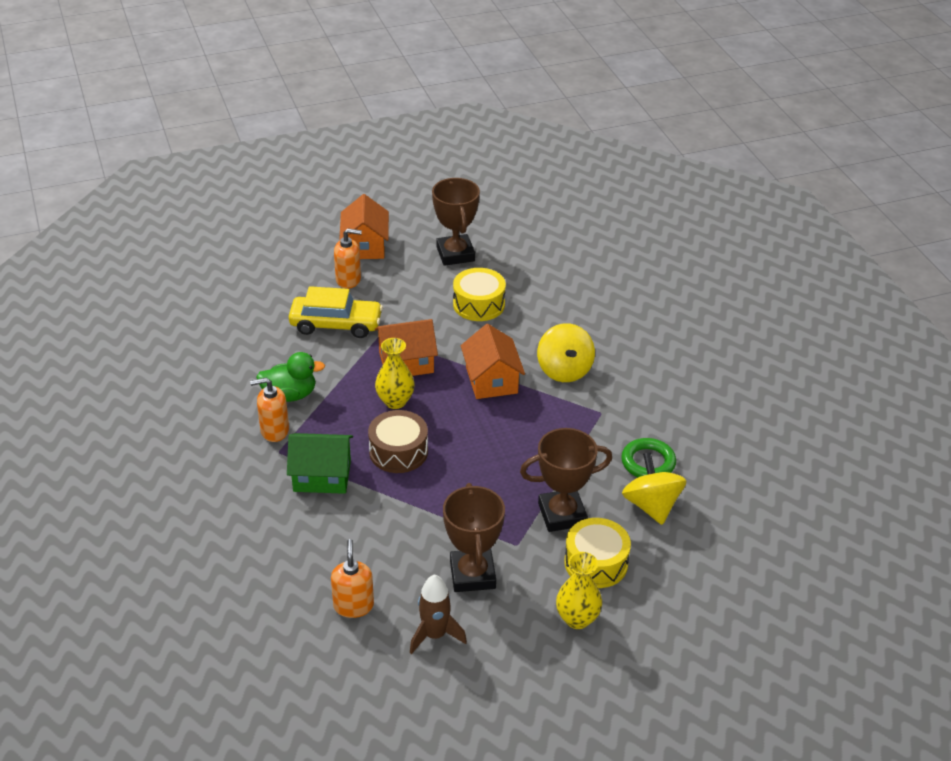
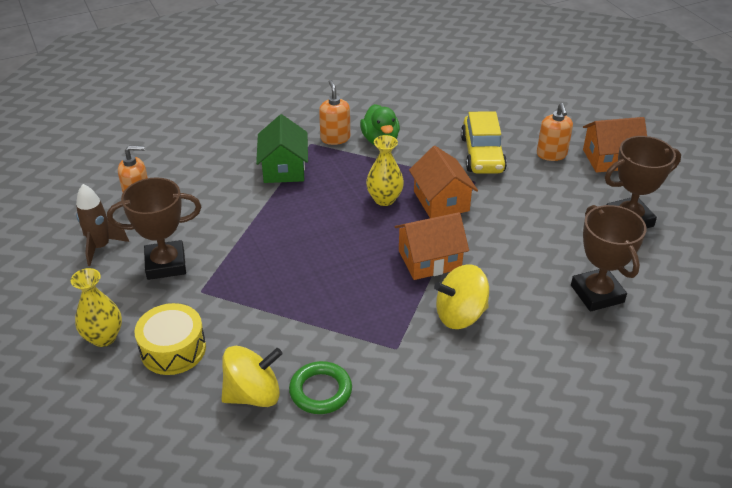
camera: 85 degrees right, 0 degrees up
brown drum [368,410,428,473] -> none
yellow drum [453,268,506,321] -> none
brown trophy [520,428,612,532] -> brown trophy moved to [571,205,646,312]

